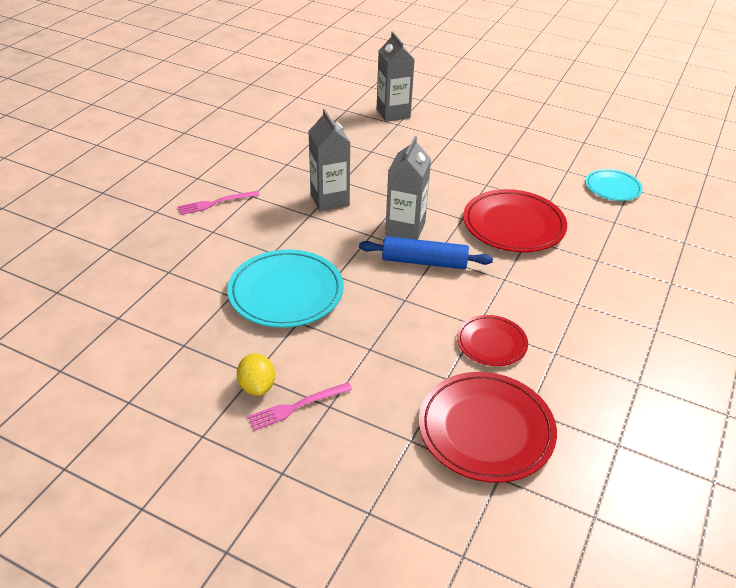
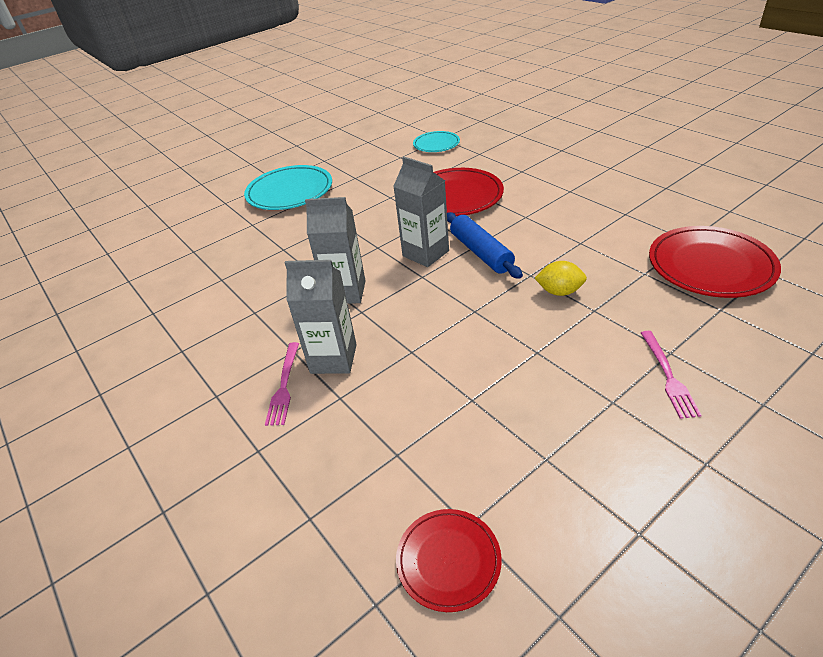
camera: 60 degrees left, 0 degrees up
turquoise plate [227,249,344,328] -> turquoise plate moved to [244,165,332,210]
yellow lemon [237,353,275,396] -> yellow lemon moved to [535,261,587,296]
blue rolling pin [359,236,493,269] -> blue rolling pin turned 60 degrees counterclockwise [447,212,523,279]
grey carton [377,32,415,122] -> grey carton moved to [285,260,357,374]
red plate [457,315,528,366] -> red plate moved to [396,509,502,612]

